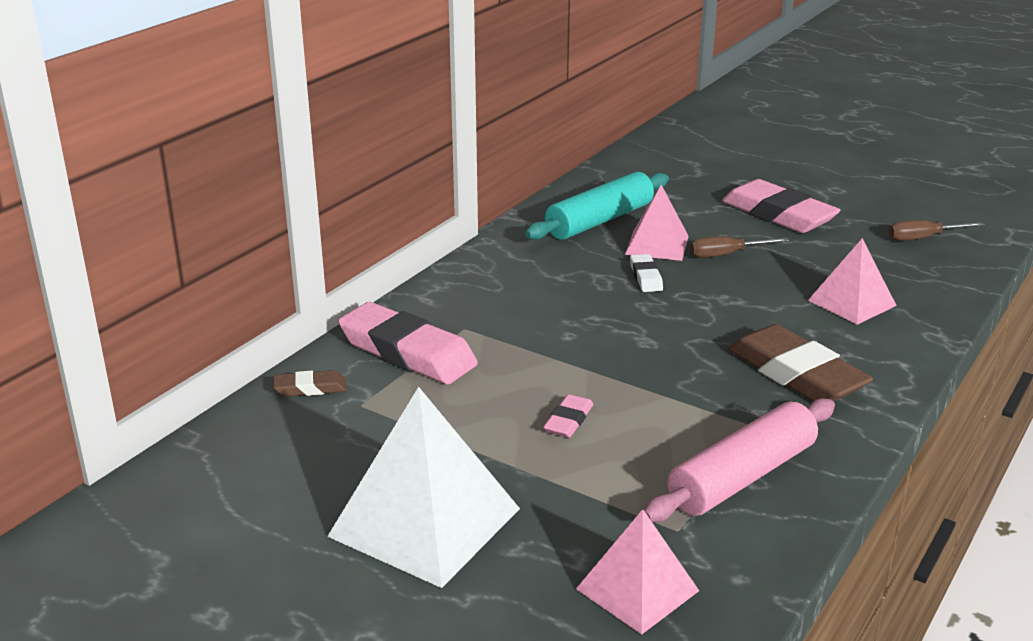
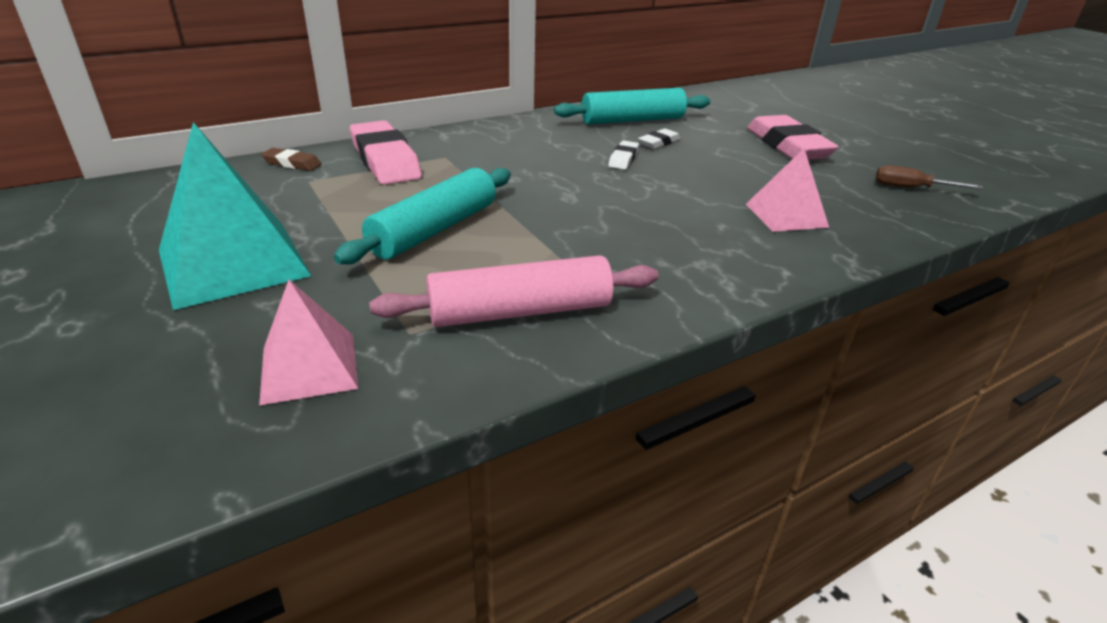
camera: 25 degrees right, 5 degrees up
white pyramid [327,387,520,588] -> turquoise pyramid [159,122,311,310]
pink eraser [543,394,593,438] -> turquoise rolling pin [334,168,511,265]
pink pyramid [625,185,689,261] -> white eraser [638,129,680,149]
brown screwdriver [690,236,789,258] -> none
brown eraser [728,324,873,401] -> none

